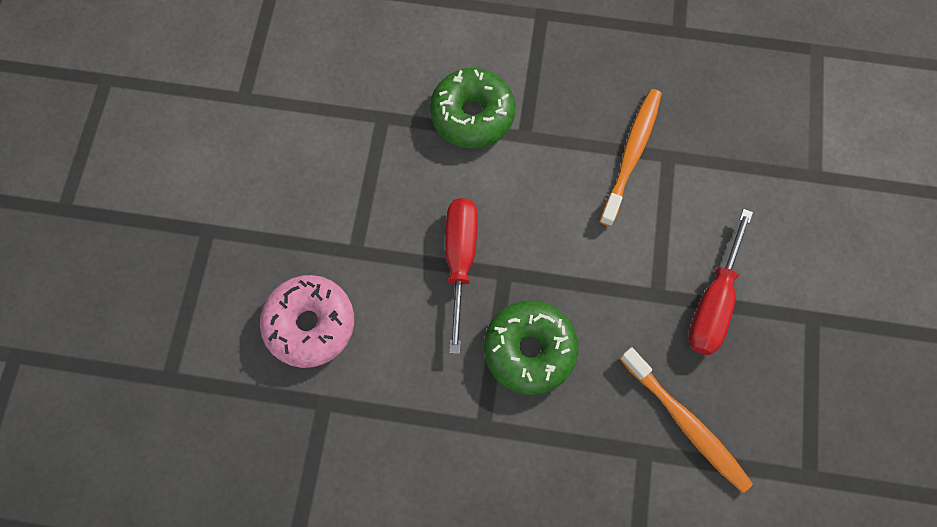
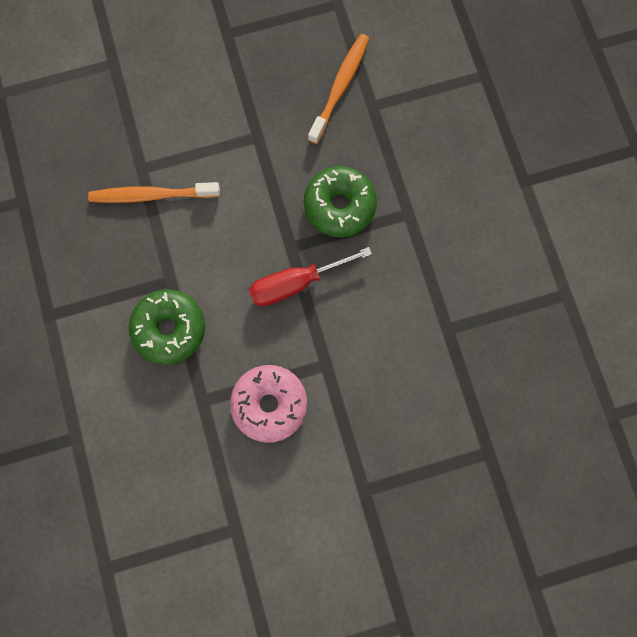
camera: 115 degrees left, 5 degrees up
pink donut [260,275,354,368] -> pink donut moved to [230,365,307,443]
red screwdriver [688,209,753,355] -> none

